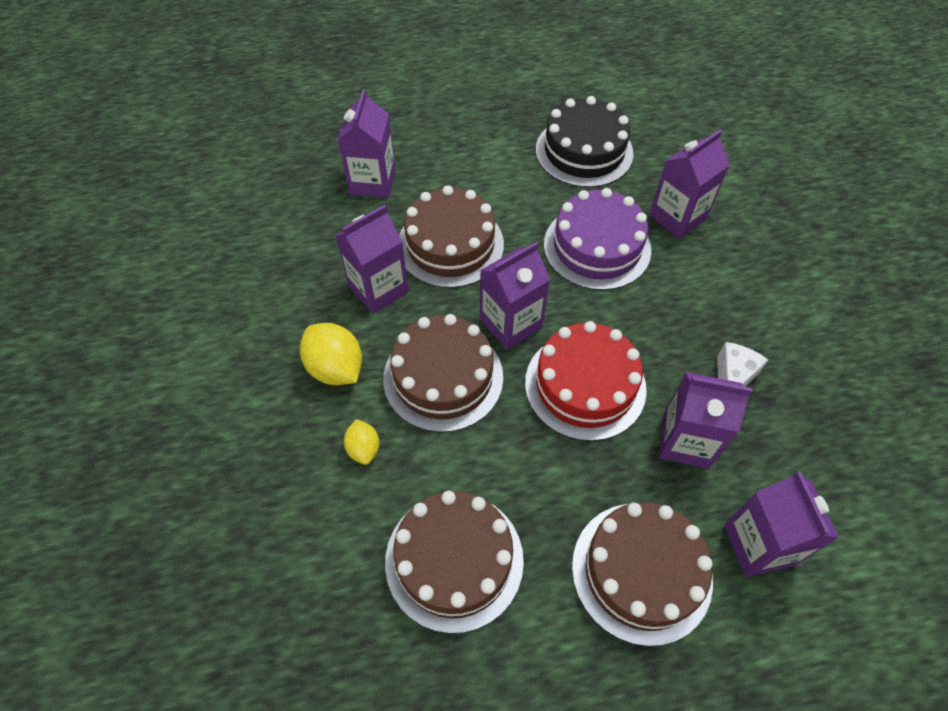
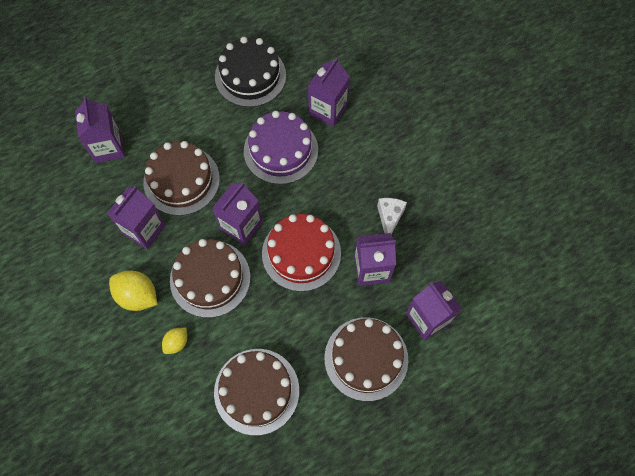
camera: 20 degrees left, 10 degrees up
yellow lemon [344,419,379,465] -> yellow lemon turned 75 degrees clockwise [162,328,187,354]

